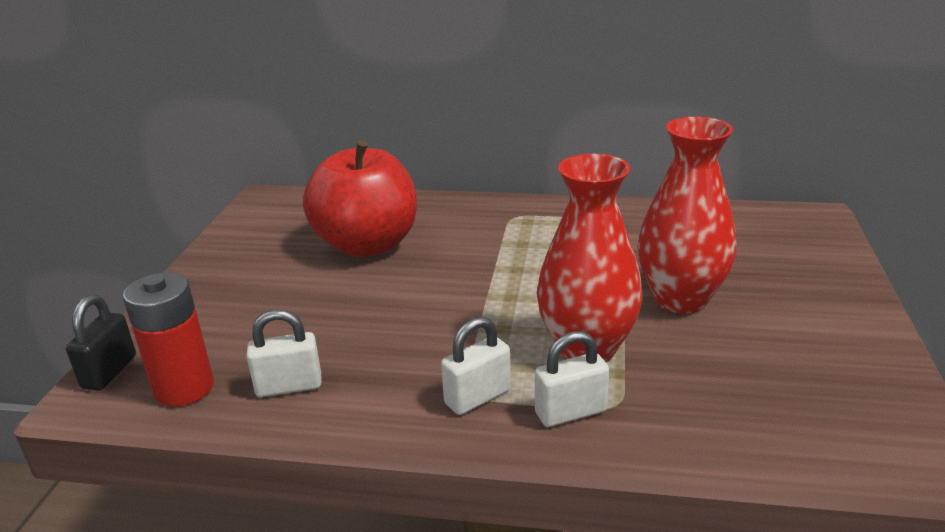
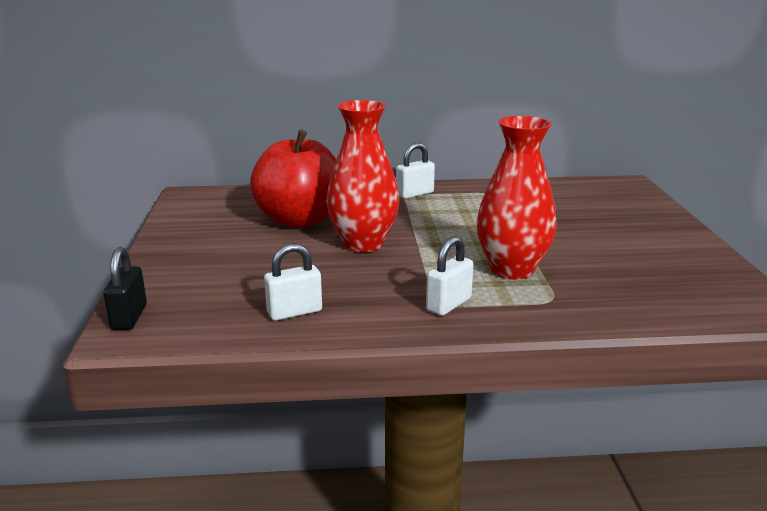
camera: 15 degrees left, 5 degrees down
red battery [123,272,214,407] -> none
white padlock [535,331,609,427] -> white padlock moved to [396,143,435,199]
red vase [637,117,737,314] -> red vase moved to [326,100,400,252]

